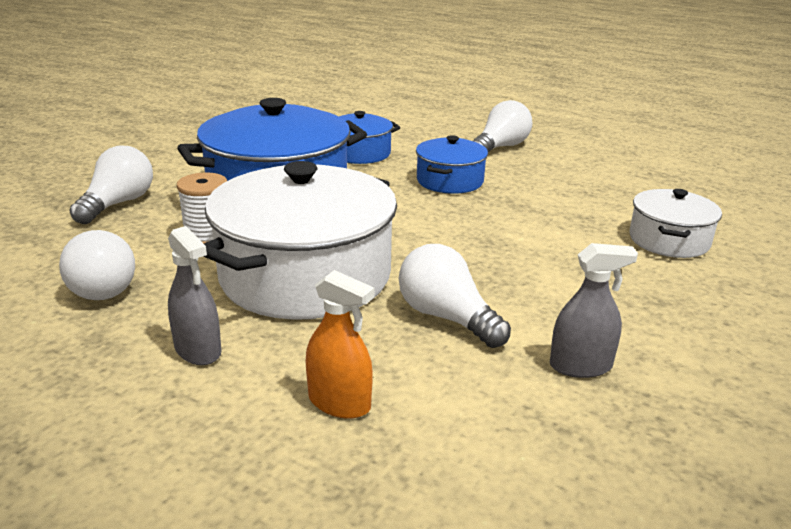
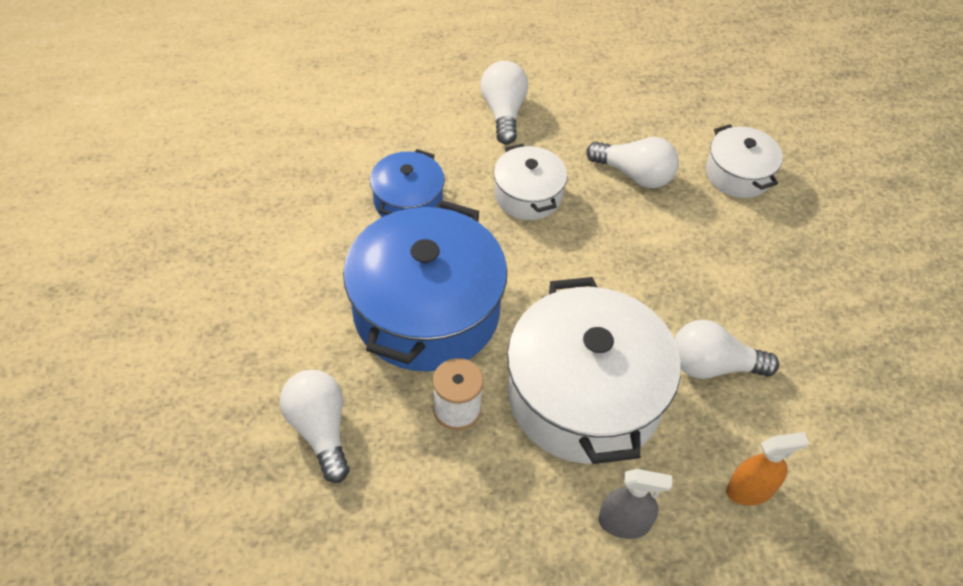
camera: 45 degrees left, 25 degrees up
white light bulb [59,230,135,300] -> white light bulb moved to [586,137,679,188]
blue pot [416,135,488,194] -> white pot [494,143,567,220]
grey spray bottle [550,243,638,378] -> none

